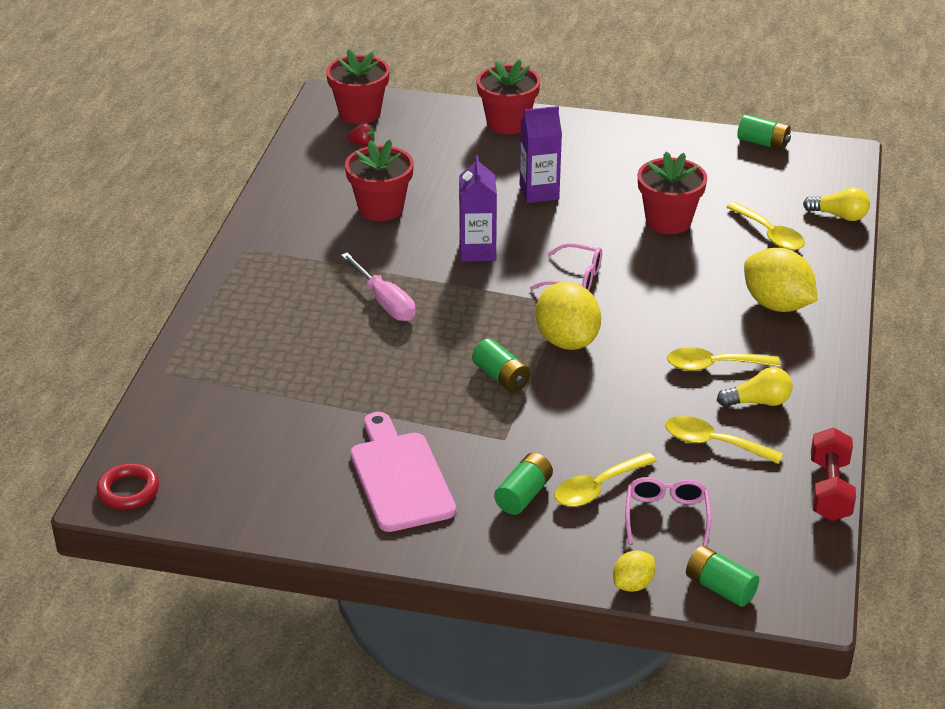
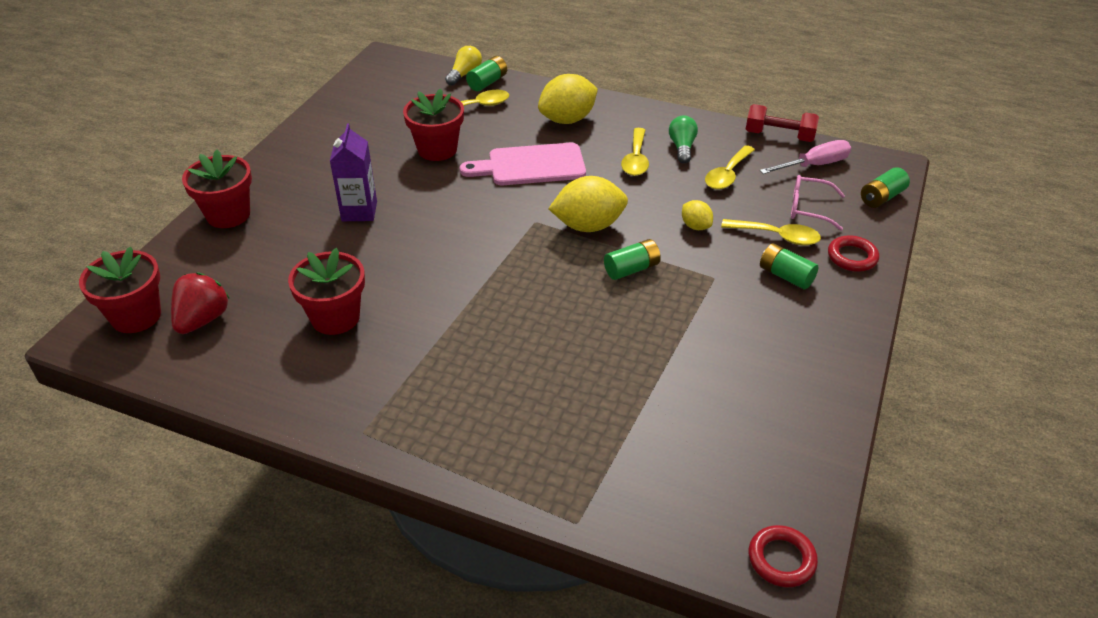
camera: 80 degrees left, 5 degrees up
pink screwdriver [341,252,415,321] -> pink screwdriver moved to [760,140,851,174]
red strawberry [347,123,375,147] -> red strawberry [171,272,230,334], size x1.99
pink cutting board [351,412,456,532] -> pink cutting board moved to [460,143,586,185]
purple carton [459,155,497,262] -> none
pink glasses [530,243,602,290] -> none
yellow spoon [554,452,657,507] -> yellow spoon turned 45 degrees counterclockwise [721,219,821,245]
yellow lemon [613,550,655,592] -> yellow lemon moved to [682,200,713,230]
yellow light bulb [717,367,793,407] -> green light bulb [669,116,698,163]
green battery [737,114,791,150] -> green battery moved to [466,56,507,91]
none -> red ring [828,235,879,272]

